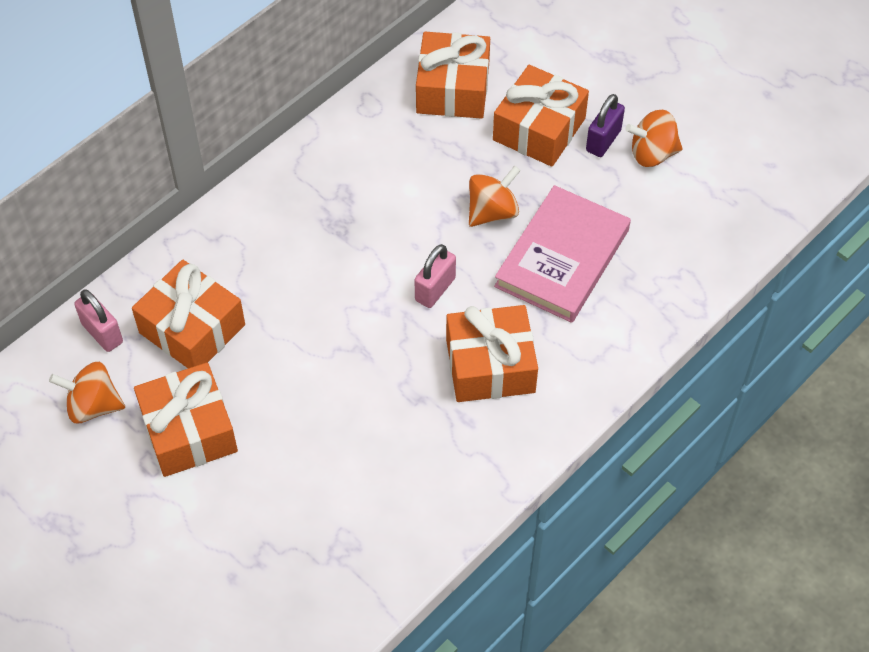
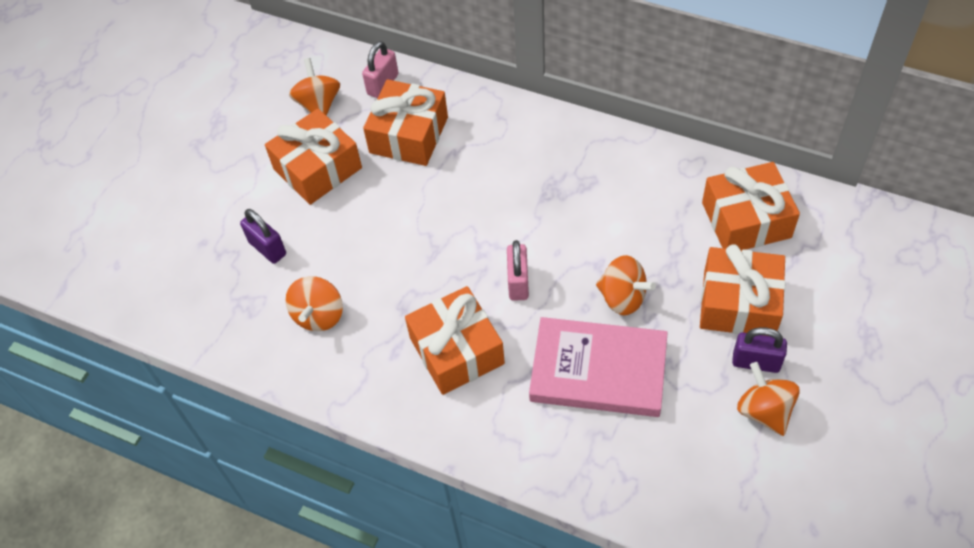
camera: 75 degrees right, 0 degrees up
pink padlock [415,244,456,308] -> pink padlock turned 75 degrees clockwise [507,240,529,301]
none -> purple padlock [240,209,286,264]
none -> orange spinning top [286,276,343,331]

